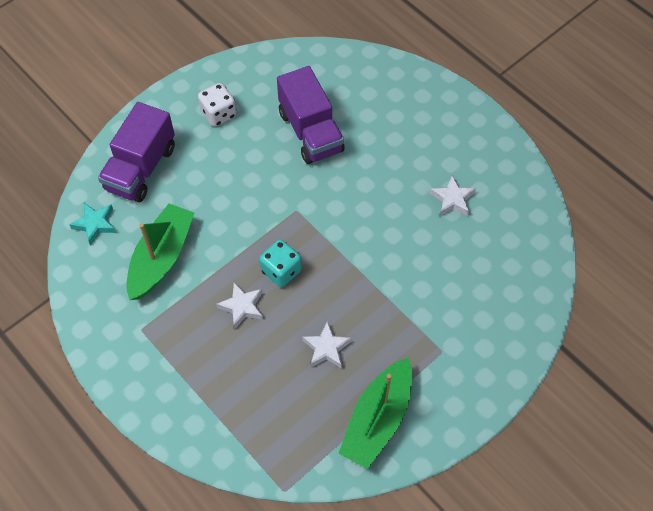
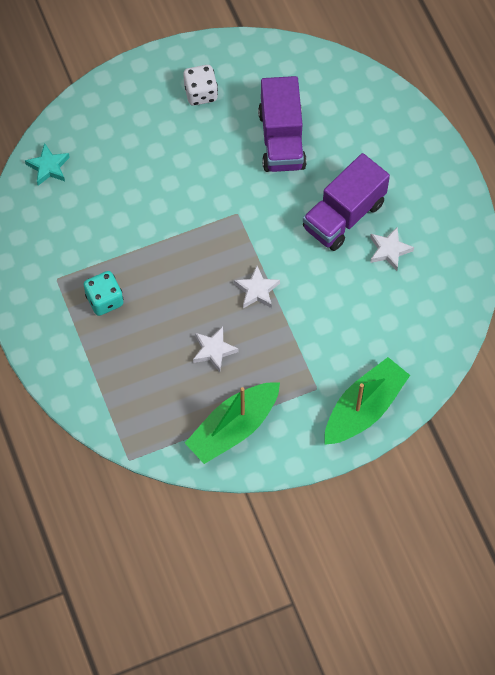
camera: 20 degrees right, 5 degrees up
purple truck [98,102,175,202] -> purple truck moved to [303,153,390,251]
green boat [126,204,194,300] -> green boat moved to [324,357,410,445]
white star [216,282,263,329] -> white star moved to [234,266,280,308]
turquoise dice [259,239,302,287] -> turquoise dice moved to [84,271,124,316]

